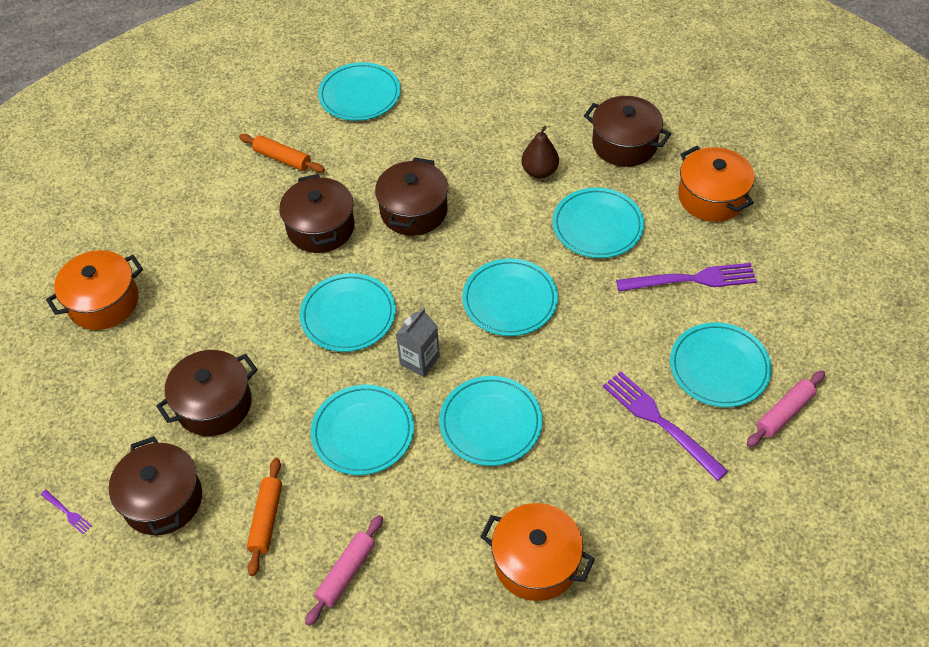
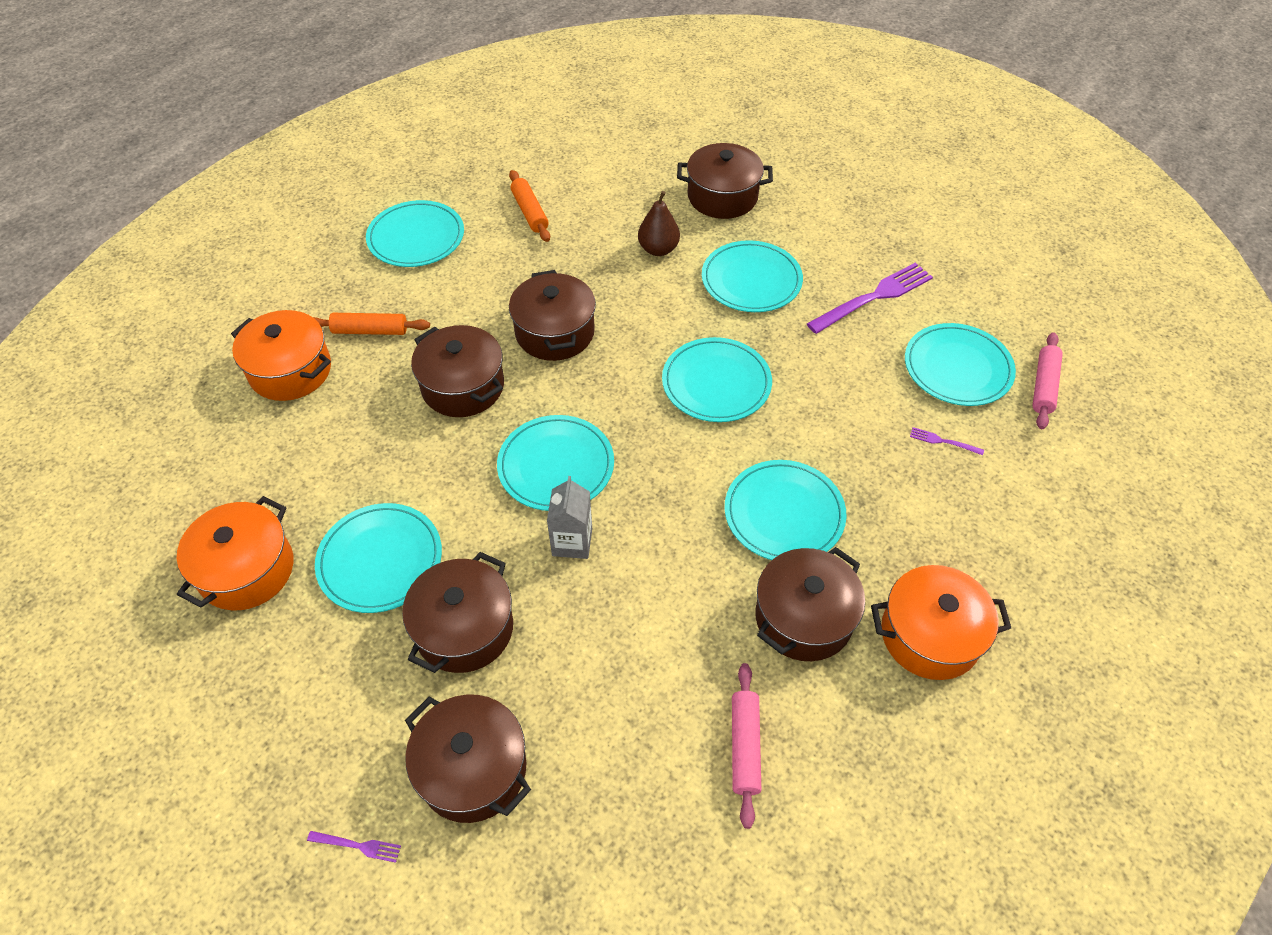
camera: 30 degrees left, 0 degrees up
orange rolling pin [247,458,282,576] -> orange rolling pin moved to [509,170,550,242]
turquoise plate [311,385,414,475] -> turquoise plate moved to [315,503,442,613]
grey carton [396,308,440,377] -> grey carton moved to [547,476,592,559]
purple fork [603,371,728,481] -> purple fork [910,427,984,455], size x0.43
orange pot [678,146,754,222] -> orange pot moved to [231,310,331,401]
none -> brown pot [755,547,865,661]

